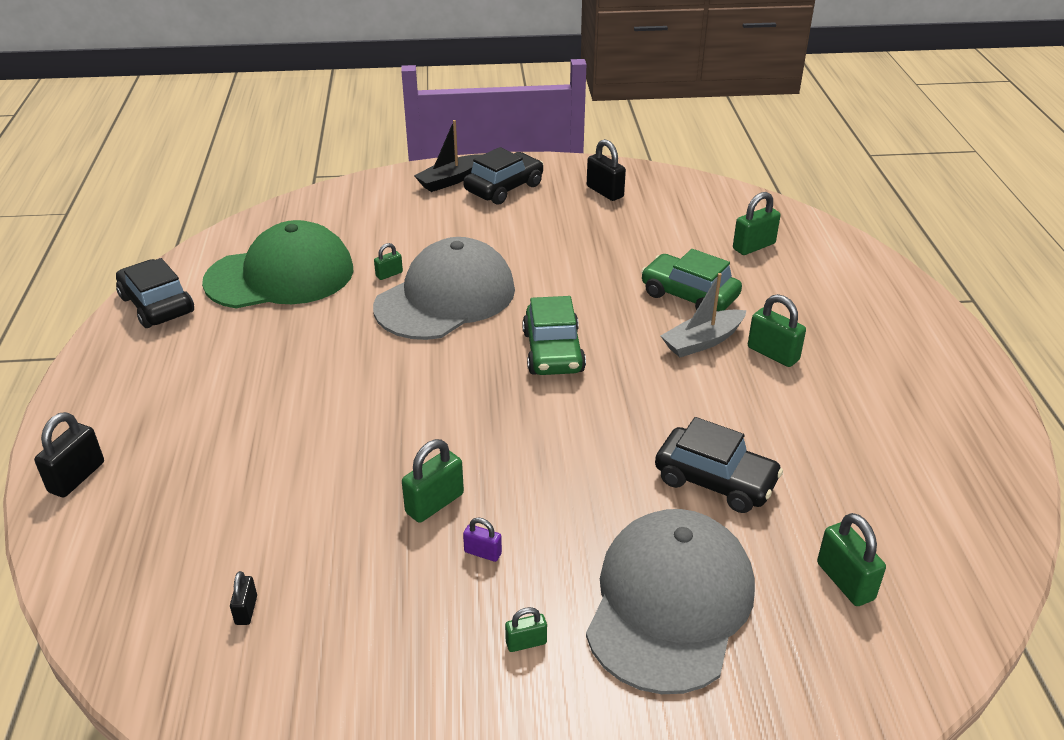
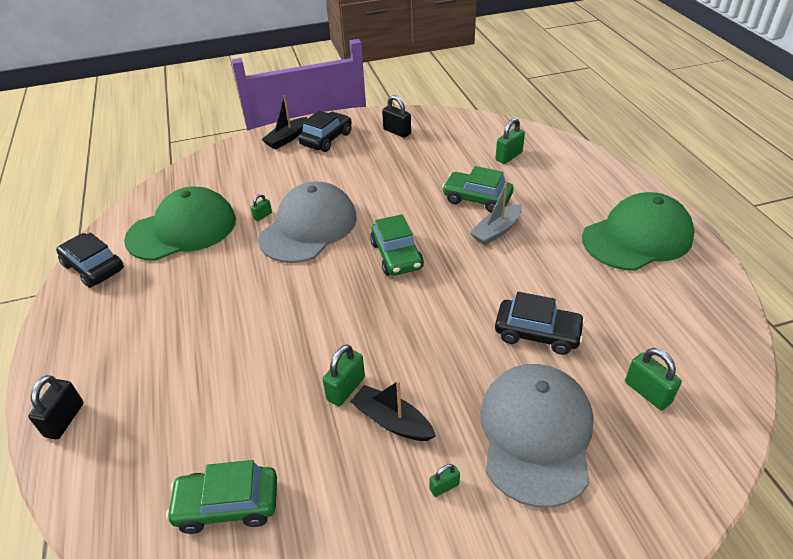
camera: 10 degrees left, 5 degrees up
black padlock [230,571,257,625] -> green car [166,460,277,534]
purple padlock [463,517,502,562] -> black boat [350,380,436,441]
green padlock [748,294,806,367] -> none
none -> green cap [582,192,695,271]

